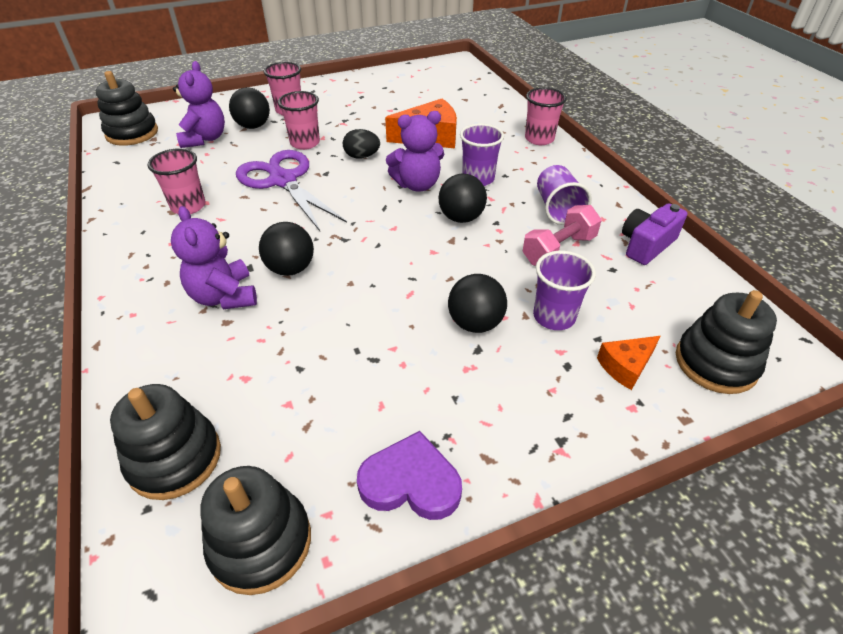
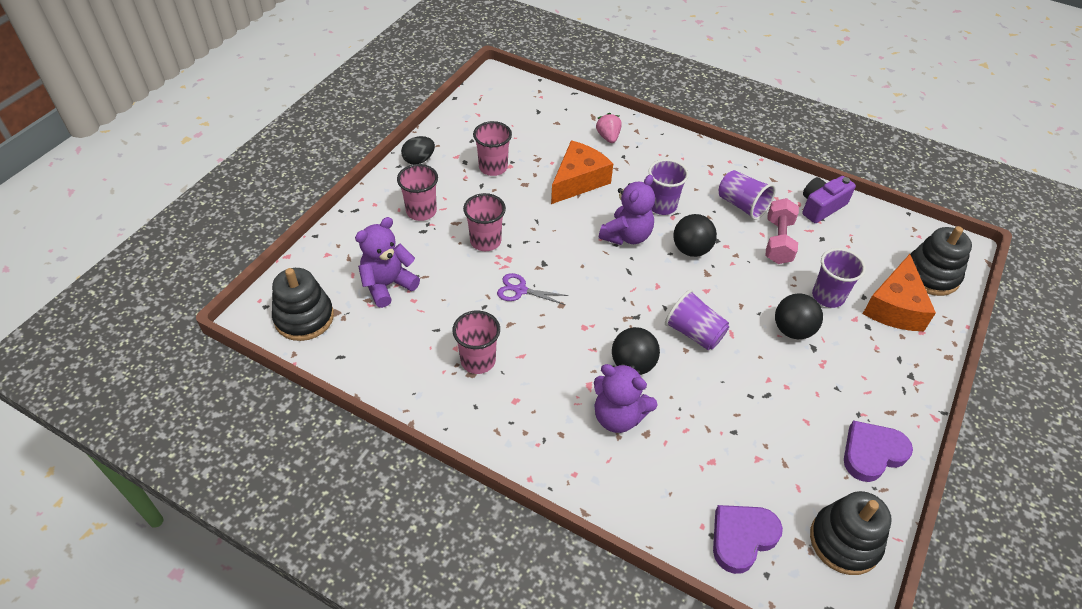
camera: 40 degrees left, 5 degrees up
black stacking toy [110,384,221,500] -> purple heart [713,505,783,574]
purple teddy bear [173,61,225,148] -> purple teddy bear turned 90 degrees counterclockwise [355,217,420,308]
black ball [229,87,270,129] -> none
purple scissors [236,150,347,231] -> purple scissors [497,273,568,305], size x0.47
black egg [343,129,380,159] -> black egg moved to [401,136,435,164]
pink cup [525,87,567,145] -> pink cup moved to [473,121,512,176]
orange cheese [597,336,660,390] -> orange cheese [863,254,936,331], size x1.74
purple camera [622,203,687,265] -> purple camera turned 45 degrees clockwise [802,176,856,223]
none -> pink strawberry [596,113,621,143]
none -> purple cup [665,290,729,350]

